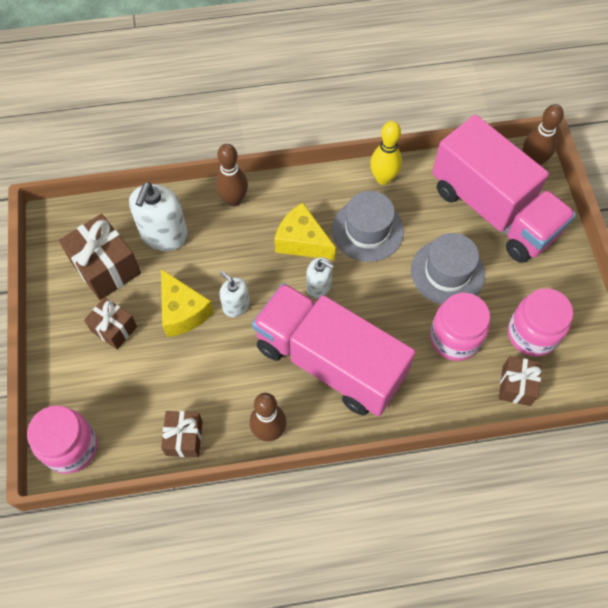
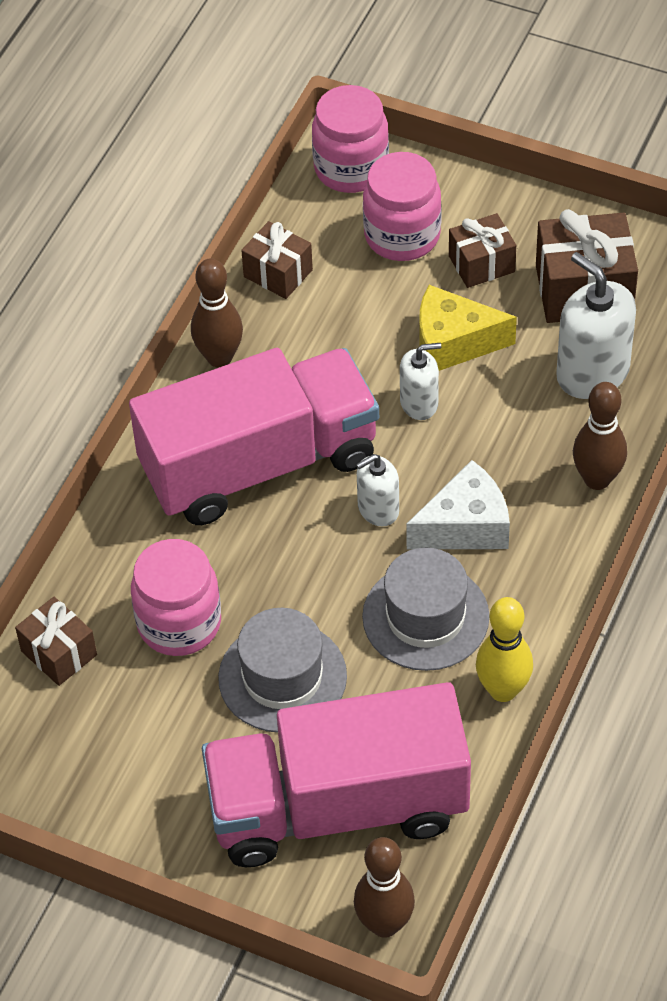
camera: 125 degrees right, 10 degrees down
yellow cheese [274,203,335,260] -> white cheese [406,460,510,549]
pink jar [508,288,573,357] -> pink jar moved to [363,152,442,261]

